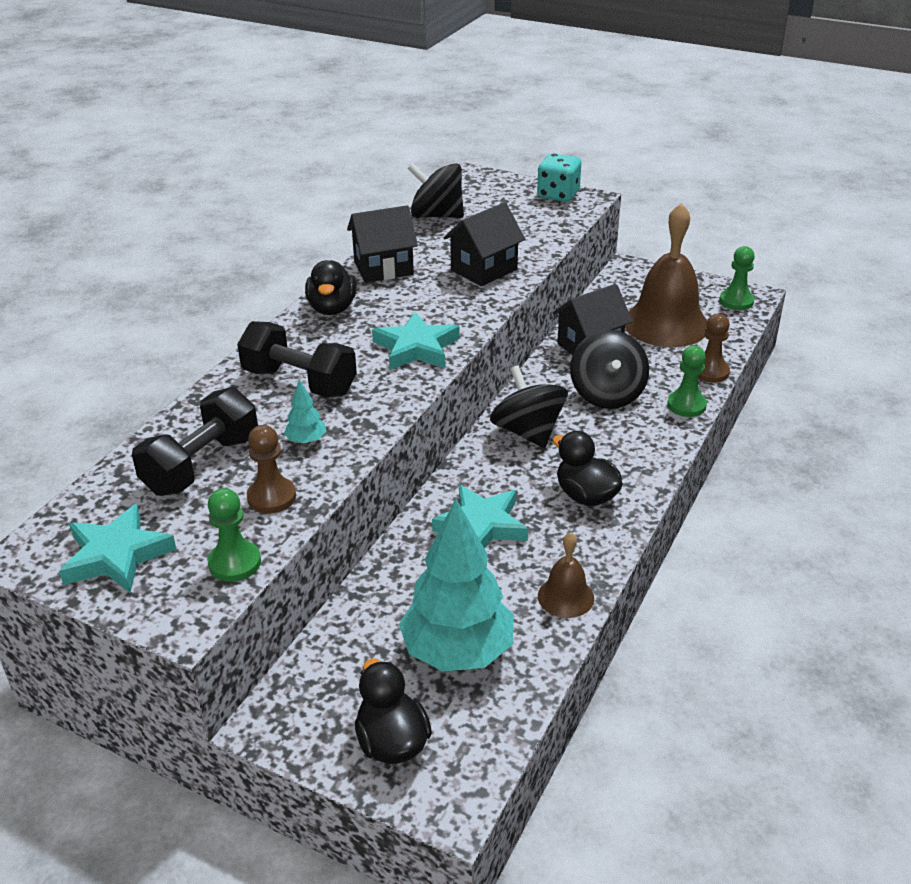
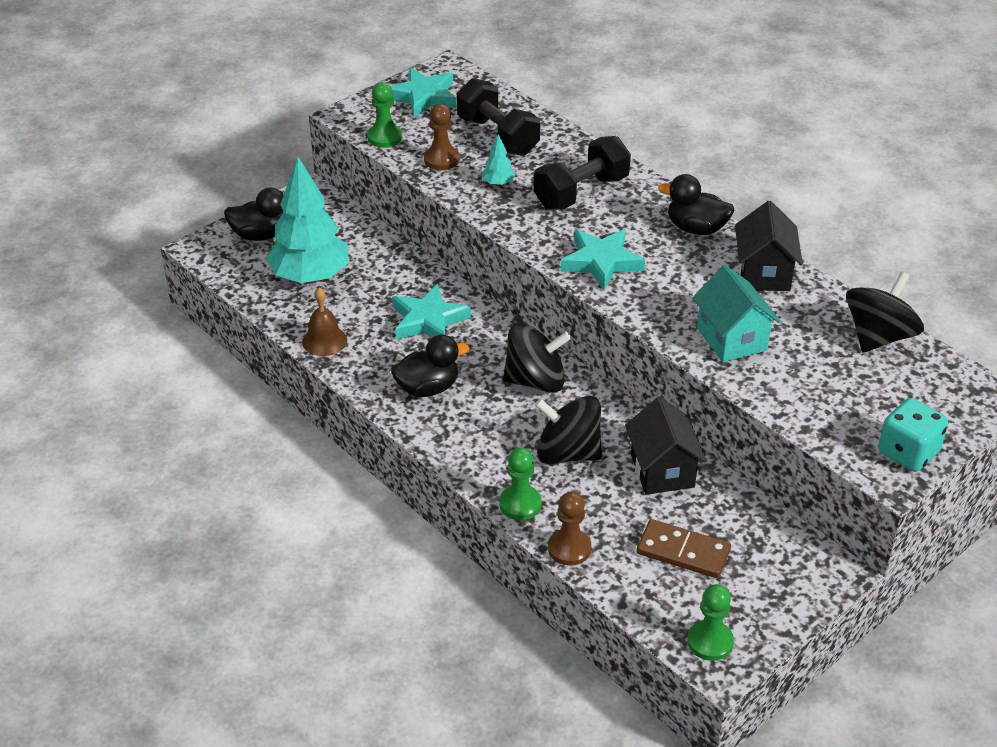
camera: 110 degrees right, 5 degrees up
black house [444,202,525,286] -> turquoise house [692,265,781,363]
brown bell [625,203,707,347] -> brown domino [636,519,731,578]

